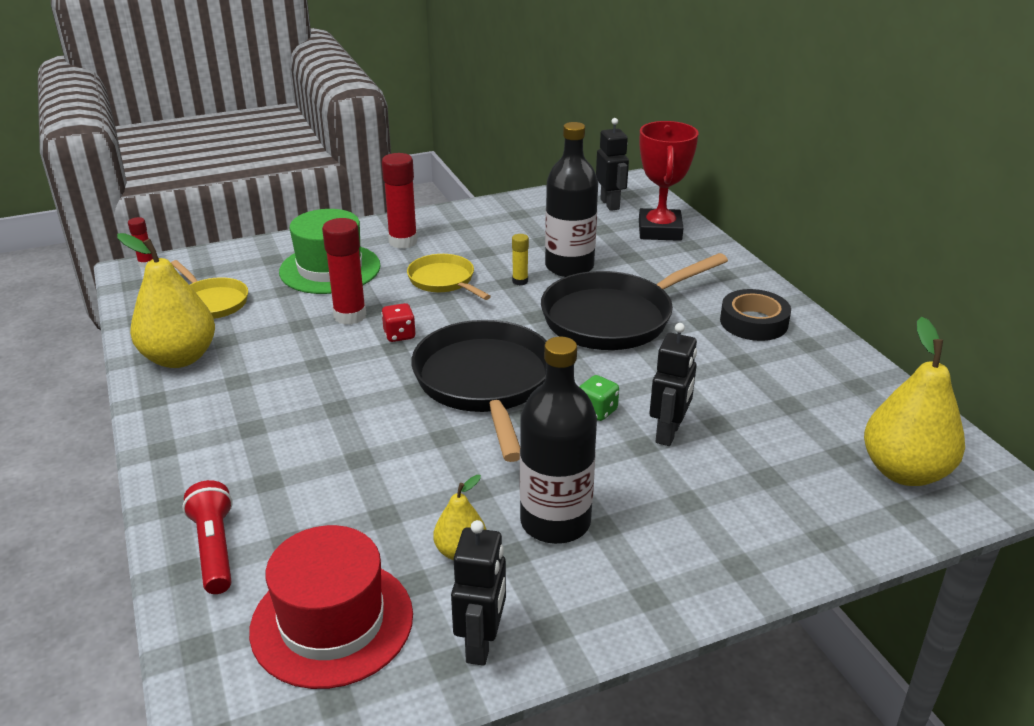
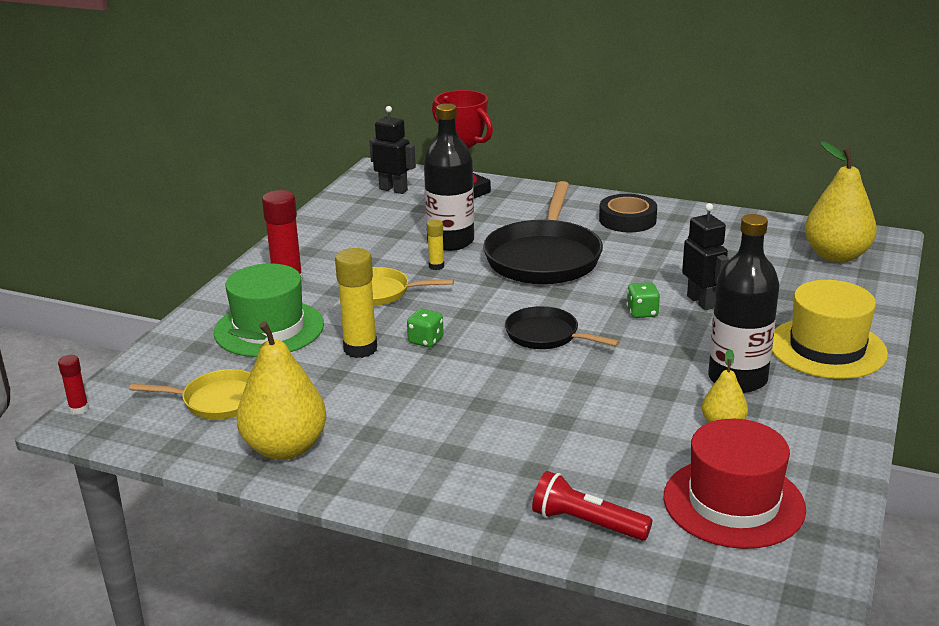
camera: 45 degrees left, 5 degrees down
red glue stick [322,218,366,325] -> yellow glue stick [335,248,377,358]
red dice [381,303,416,342] -> green dice [407,309,444,347]
black pan [411,320,547,462] -> black pan [505,306,620,349], size x0.55
black robot [451,520,506,666] -> none
none -> yellow hat [772,280,888,379]

